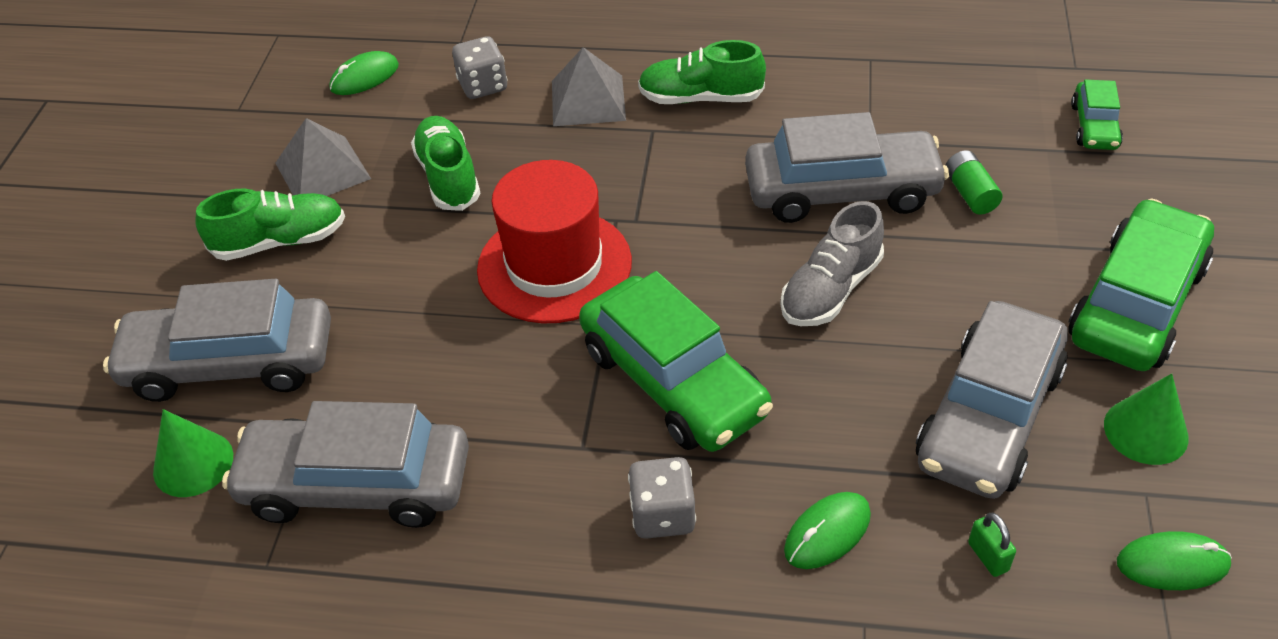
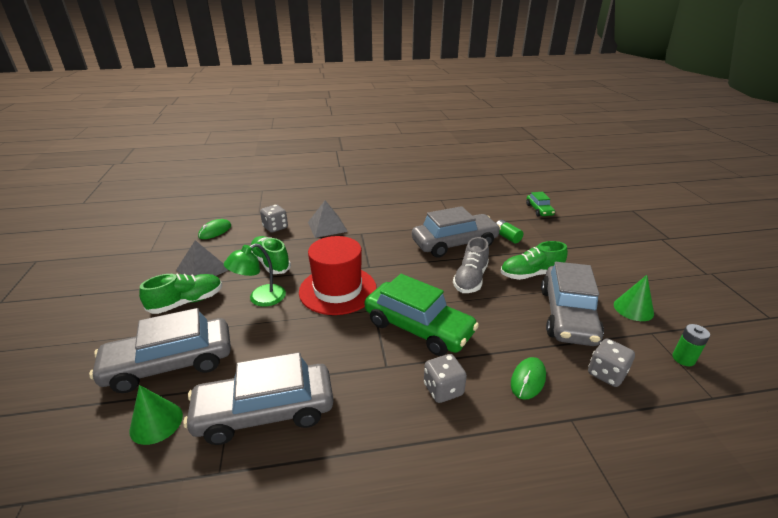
camera: 20 degrees left, 15 degrees down
green shoe [638,40,766,104] -> green shoe moved to [501,241,568,280]
green padlock [968,513,1016,577] -> grey dice [588,338,635,387]
green car [1068,199,1214,371] -> none
green mouse [1117,531,1232,590] -> green battery [672,324,710,366]
none -> green lamp [224,243,286,307]

